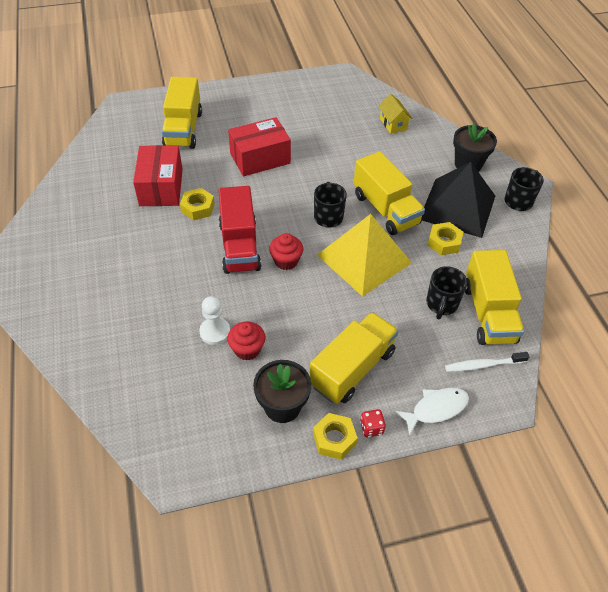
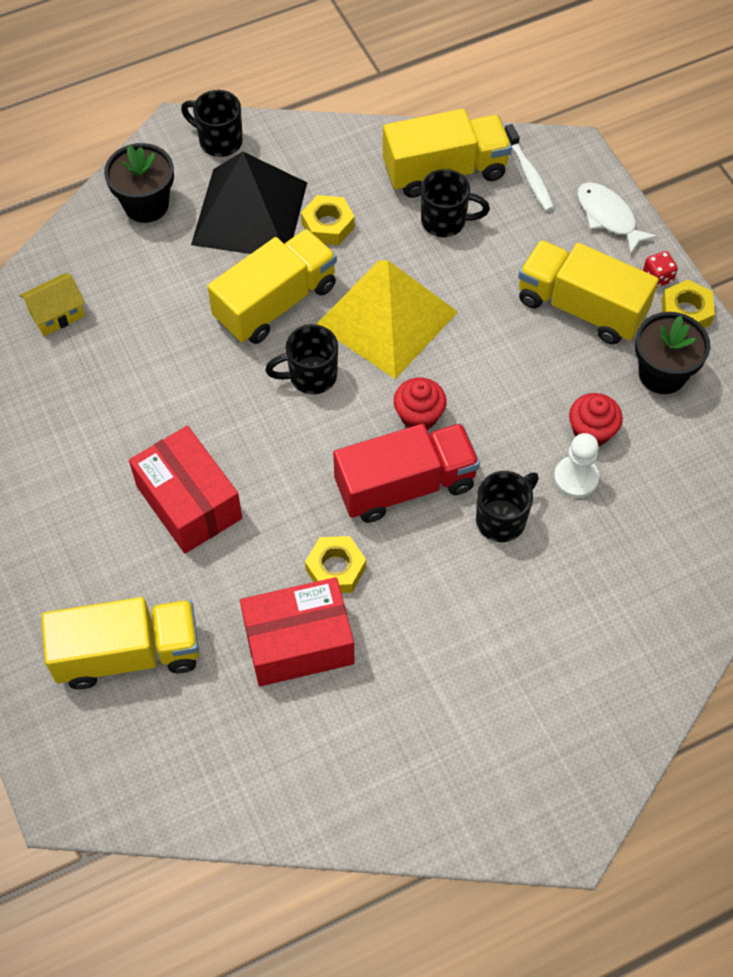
camera: 100 degrees left, 10 degrees up
none -> black mug [476,471,539,542]

